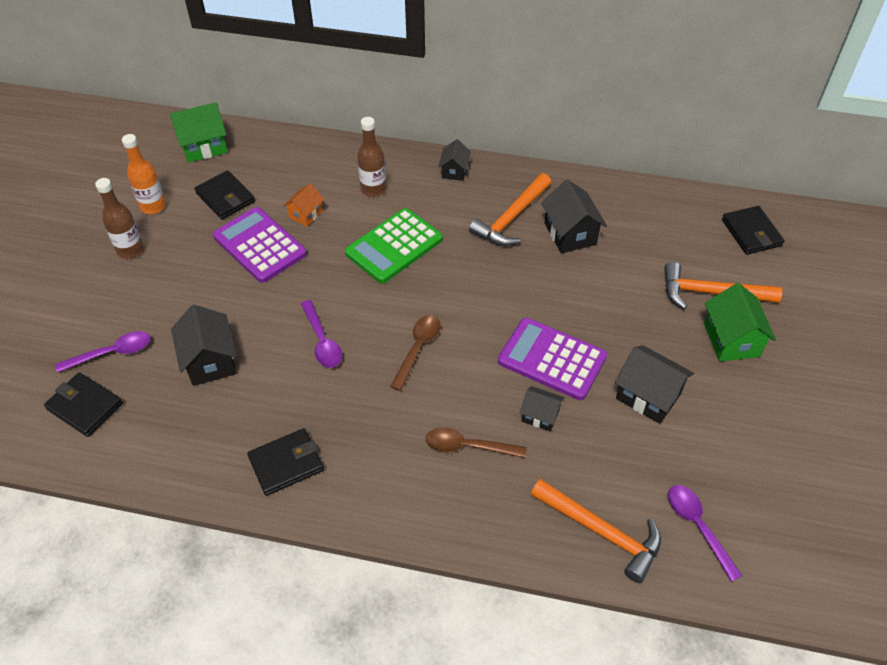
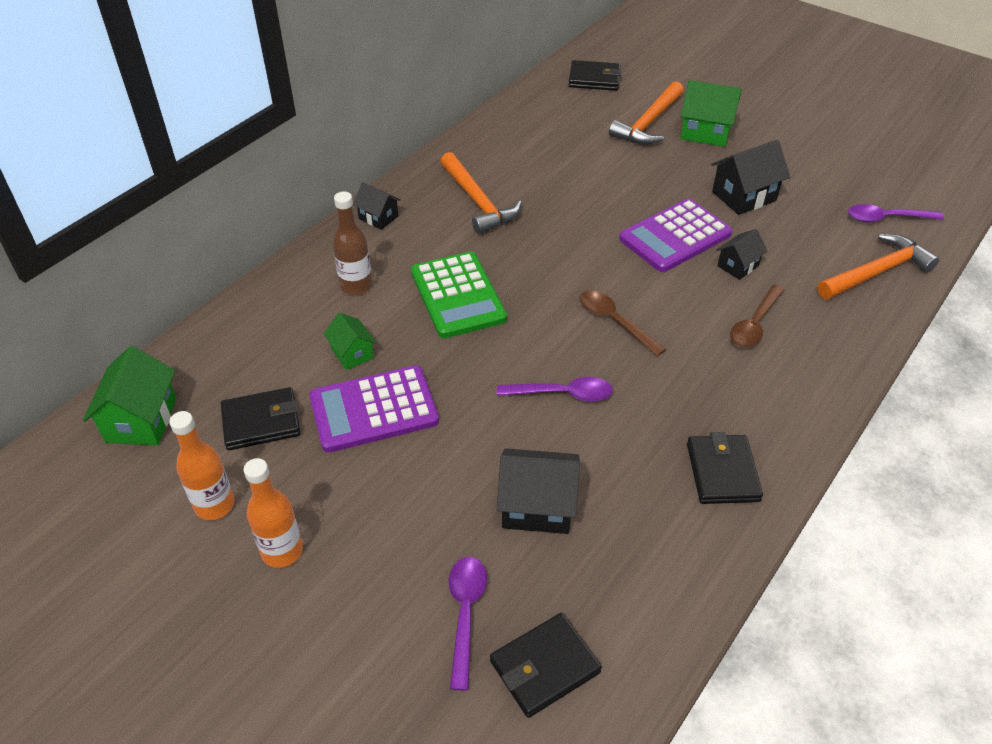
camera: 65 degrees left, 5 degrees down
brown bottle [95,178,144,259] -> orange bottle [243,458,303,568]
orange house [283,183,325,227] -> green house [324,313,376,370]
black house [541,179,607,253] -> none

